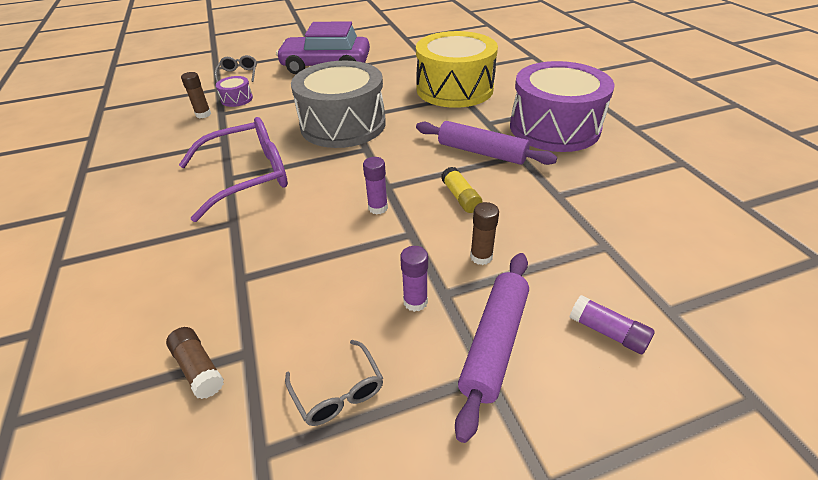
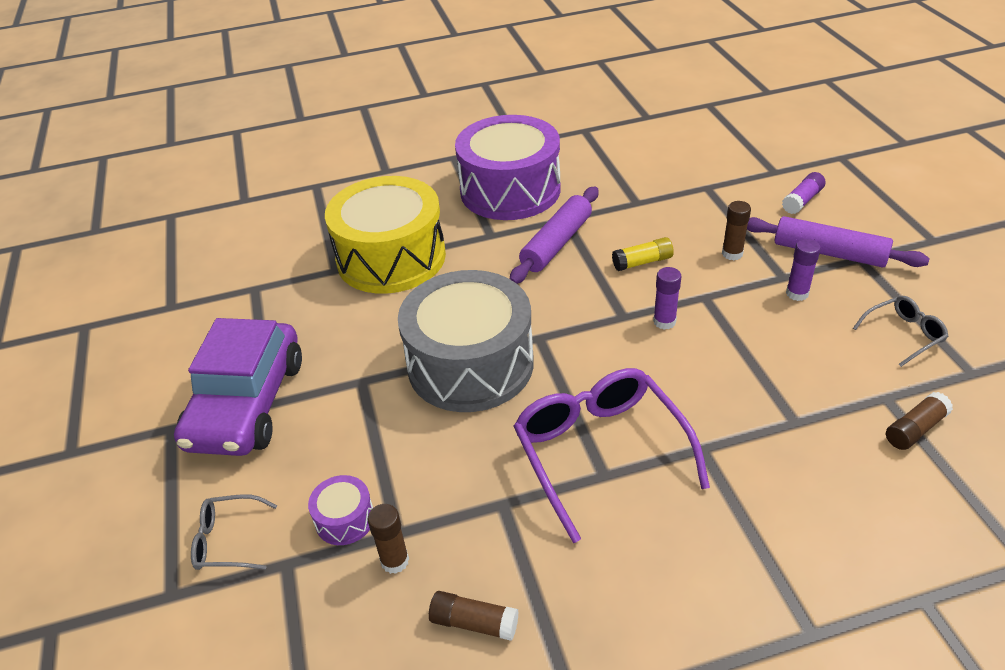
camera: 85 degrees left, 0 degrees up
none -> brown glue stick [429,591,519,641]

